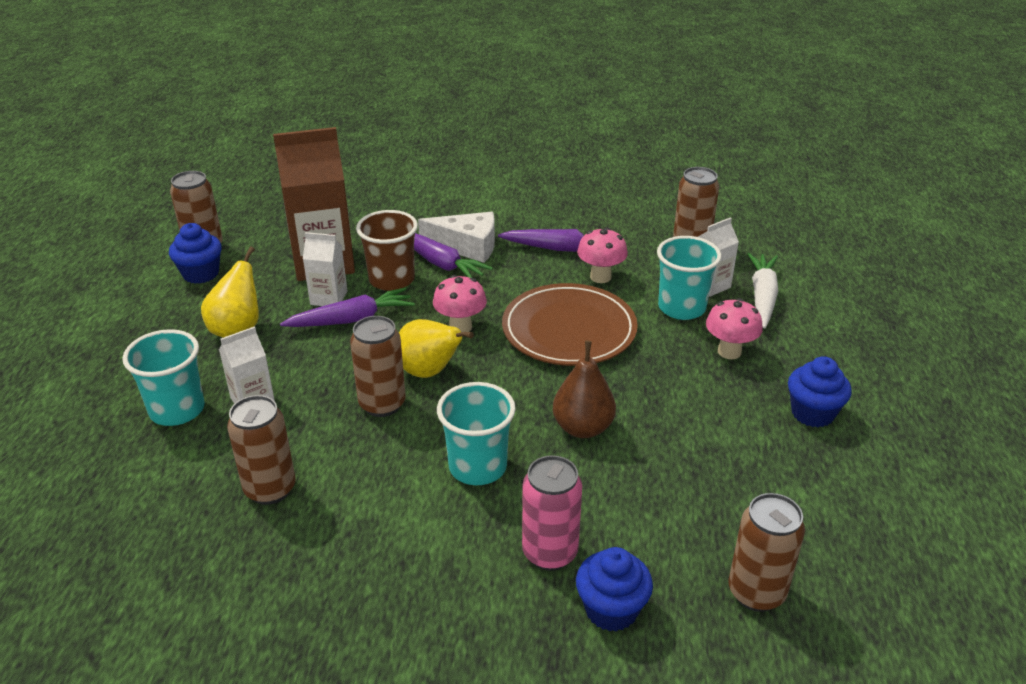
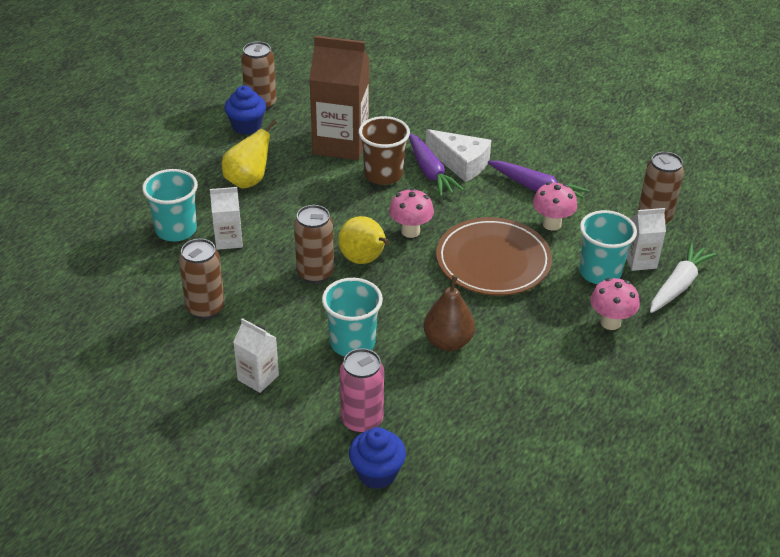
camera: 25 degrees right, 5 degrees up
purple carrot [280,287,415,327] -> none
white carton [303,232,347,306] -> white carton moved to [233,318,279,393]
brown can [728,493,805,612] -> none
blue cupcake [788,356,852,427] -> none

